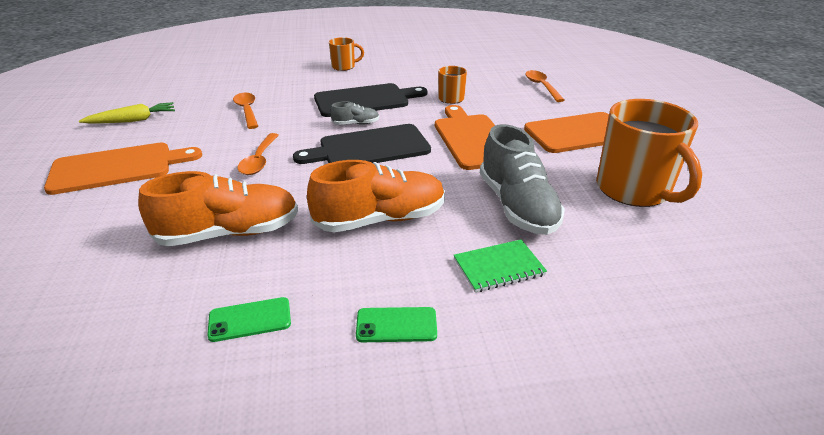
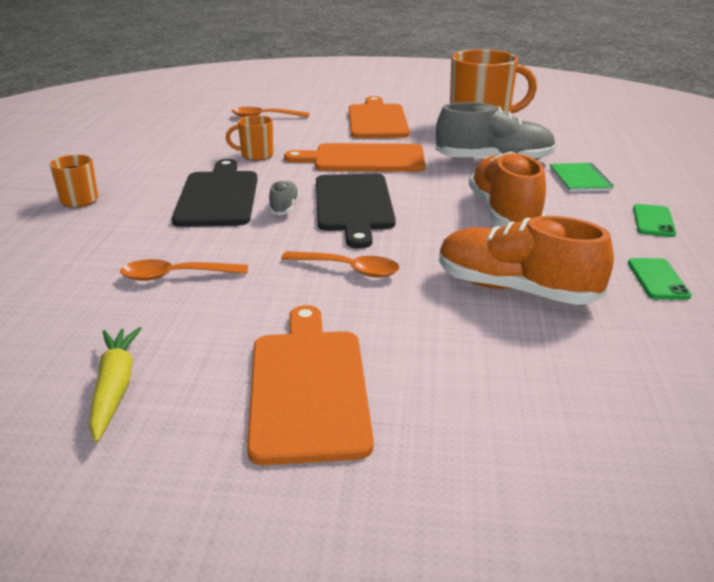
camera: 75 degrees left, 5 degrees down
orange shoe [138,171,298,247] -> orange shoe turned 60 degrees counterclockwise [439,216,614,305]

